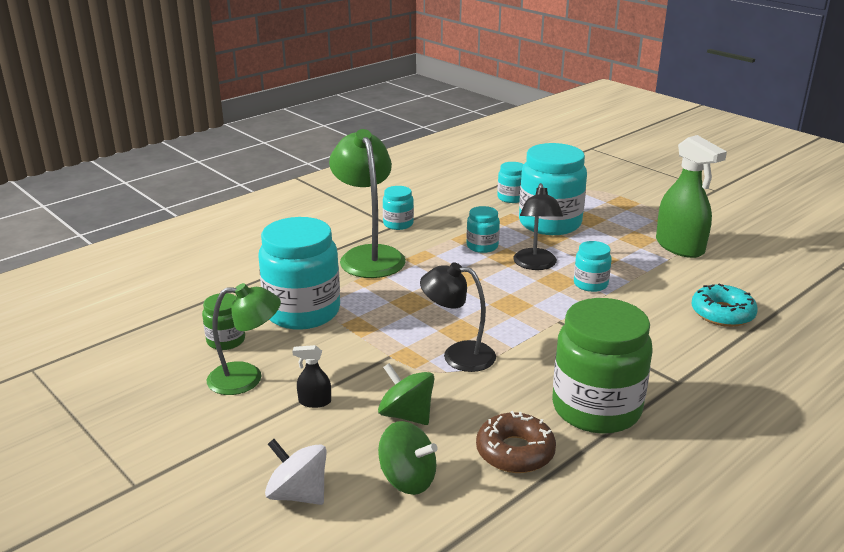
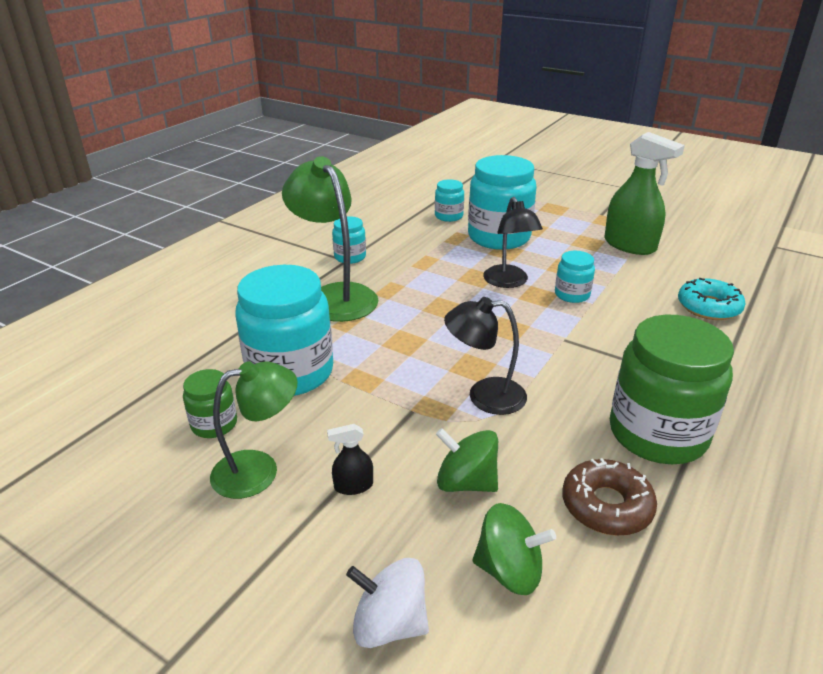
camera: 15 degrees left, 5 degrees up
turquoise jar [466,206,500,253] -> none

